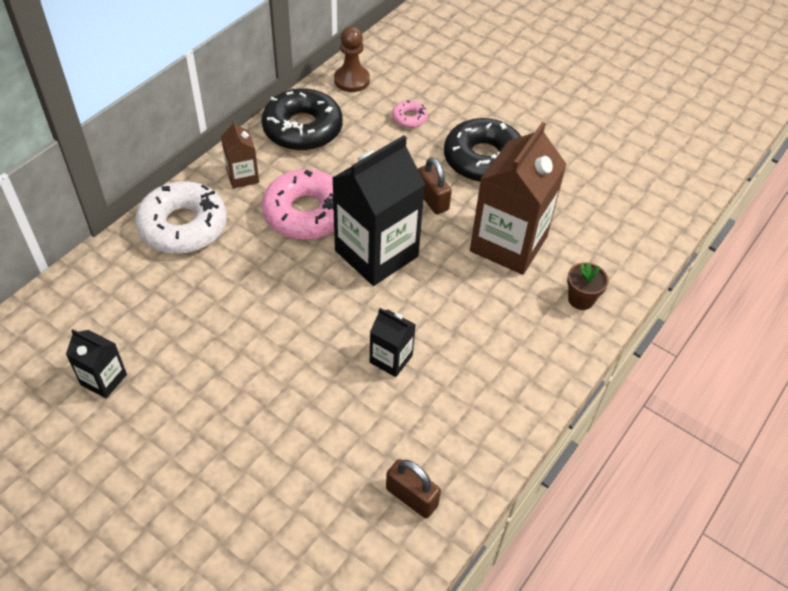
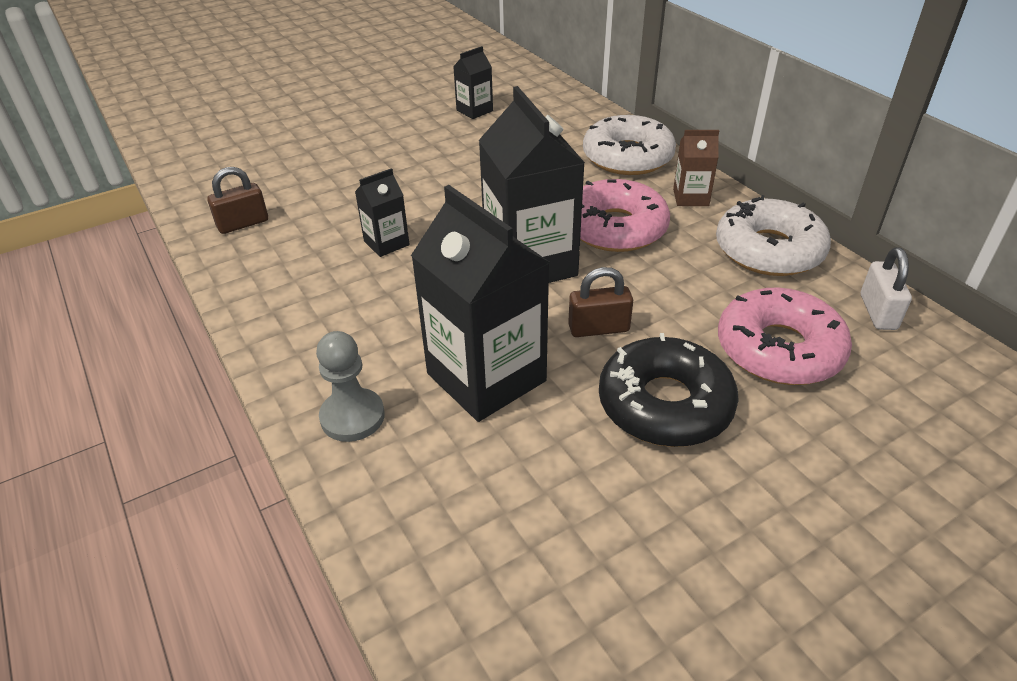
camera: 115 degrees right, 10 degrees down
black donut [262,88,343,151] -> white donut [716,195,831,276]
brown pawn [334,27,370,92] -> white padlock [861,247,912,330]
pink donut [392,100,428,128] -> pink donut [718,288,852,385], size x2.19
brown carton [470,122,567,275] -> black carton [411,185,550,422]
brown flower pot [567,263,609,310] -> grey pawn [316,331,385,442]

